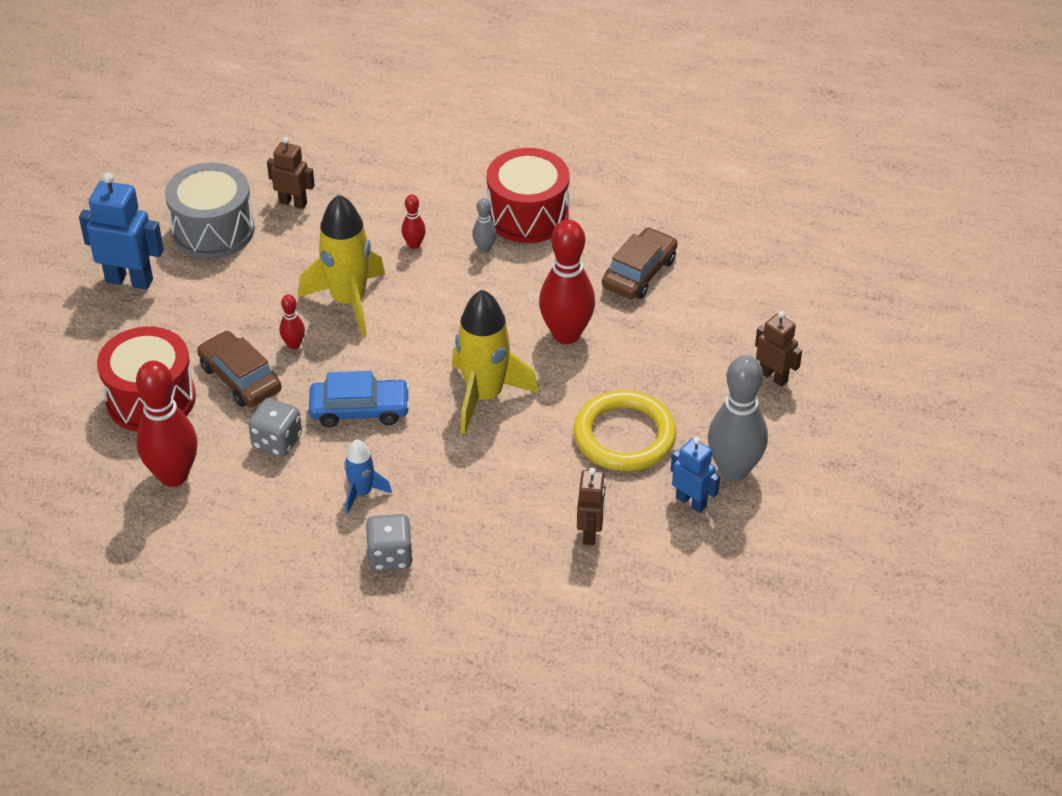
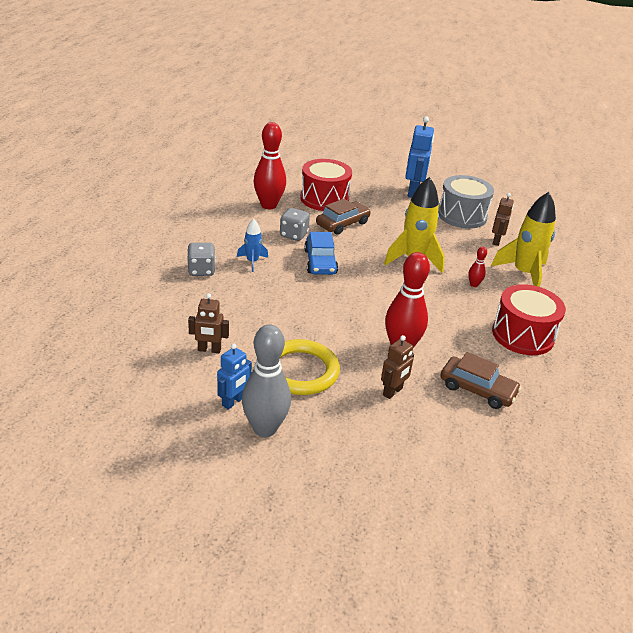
camera: 85 degrees right, 10 degrees down
red bowling pin [279,294,305,349] -> none
yellow rocket [452,289,539,434] -> yellow rocket moved to [491,192,556,287]
grey bowling pin [472,198,497,253] -> none
brown robot [755,311,802,387] -> brown robot moved to [381,335,414,399]

